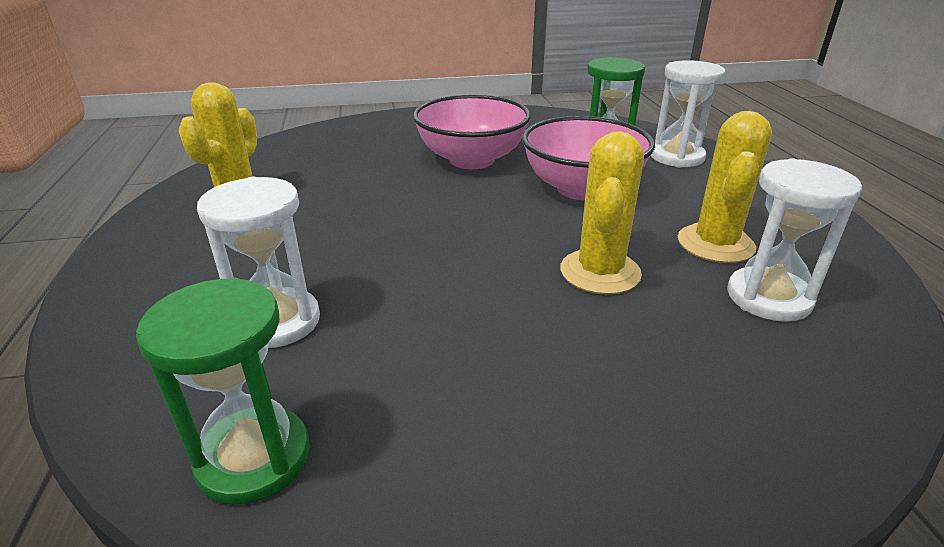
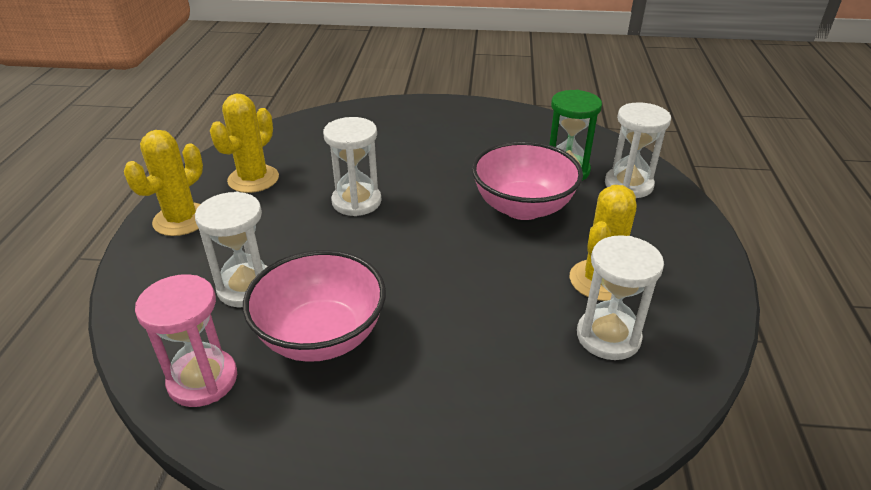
camera: 15 degrees right, 5 degrees up
green hourglass [136,278,310,505] -> pink hourglass [135,274,237,407]
pink bowl [413,95,531,169] -> pink bowl moved to [243,250,386,362]
yellow cactus [560,131,644,295] -> yellow cactus moved to [124,130,203,236]
none -> white hourglass [323,117,381,216]

